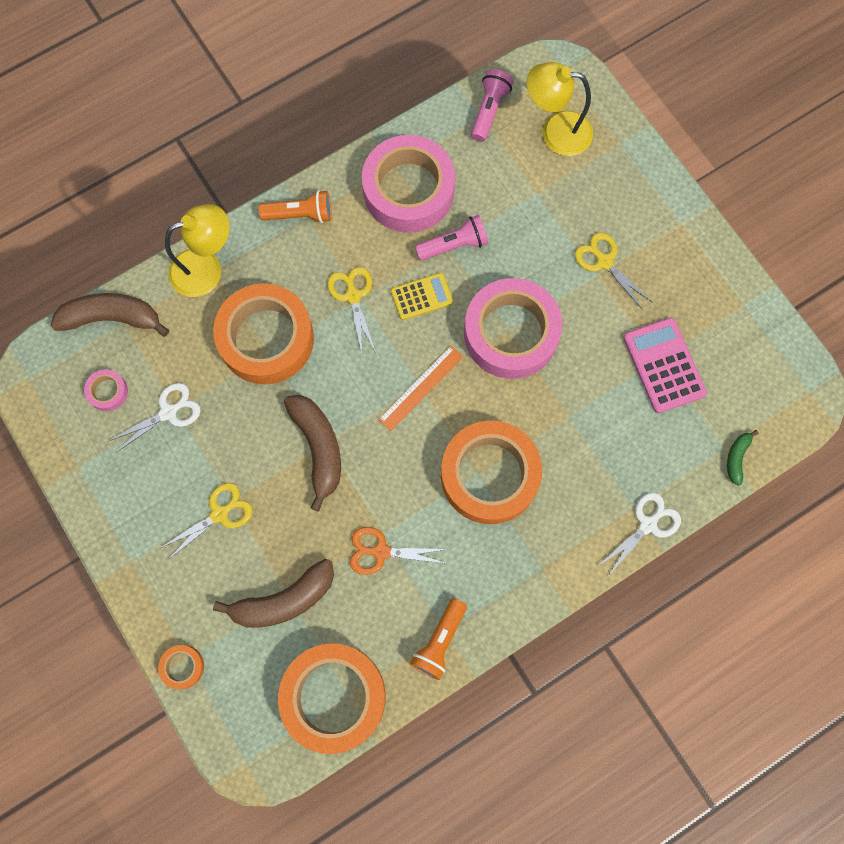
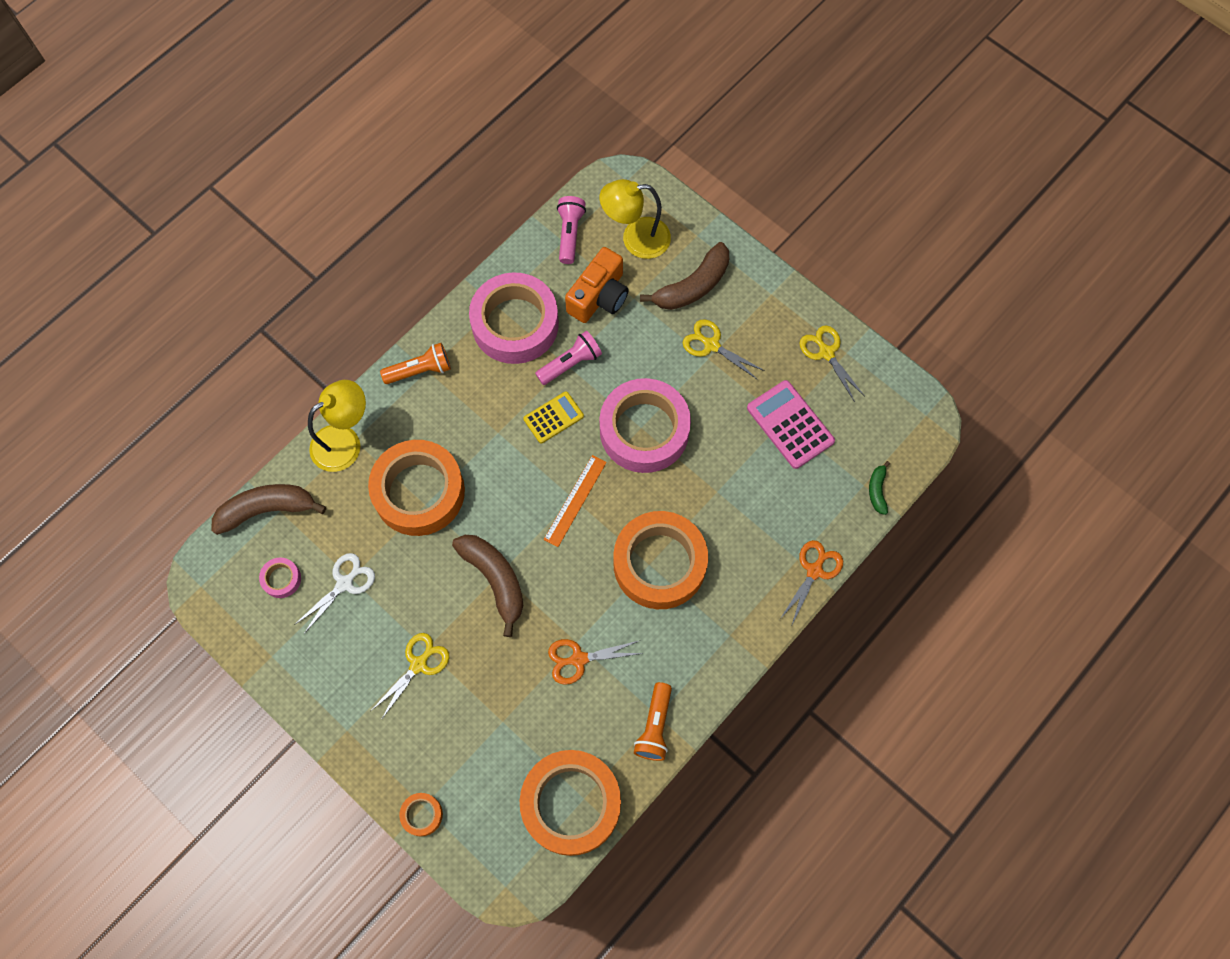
camera: 15 degrees left, 5 degrees down
brown banana [213,559,334,627] -> brown banana moved to [640,242,729,310]
yellow scissors [327,267,375,353] -> yellow scissors moved to [799,325,864,402]
white scissors [598,493,681,575] -> orange scissors [780,540,843,627]
none -> orange camera [565,247,629,323]

